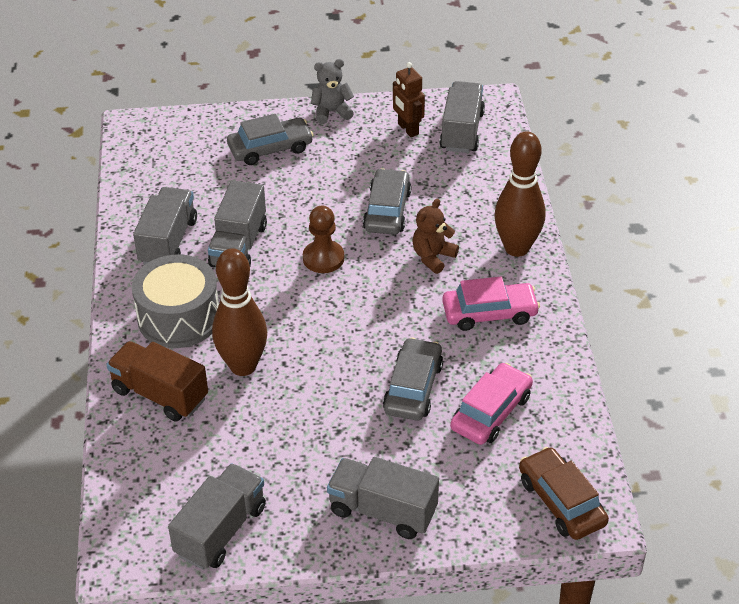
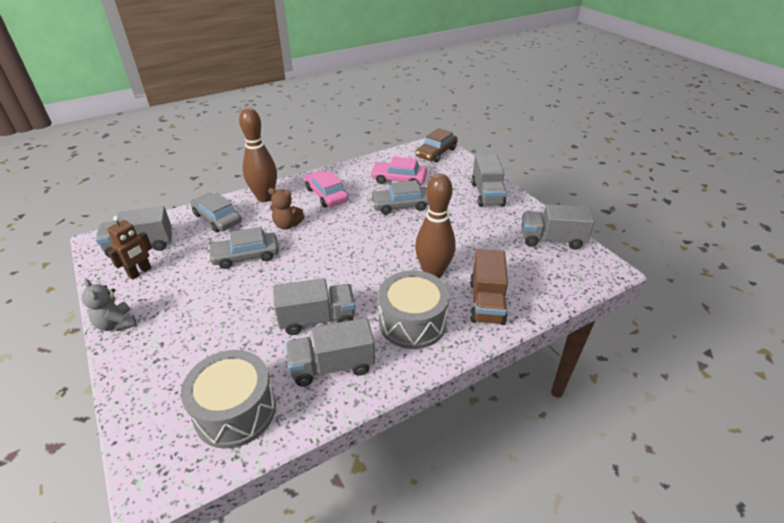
camera: 115 degrees left, 5 degrees down
grey car [227,114,313,165] -> grey car moved to [190,193,242,232]
brown pawn [303,206,344,273] -> none
none -> grey drum [181,350,276,449]

